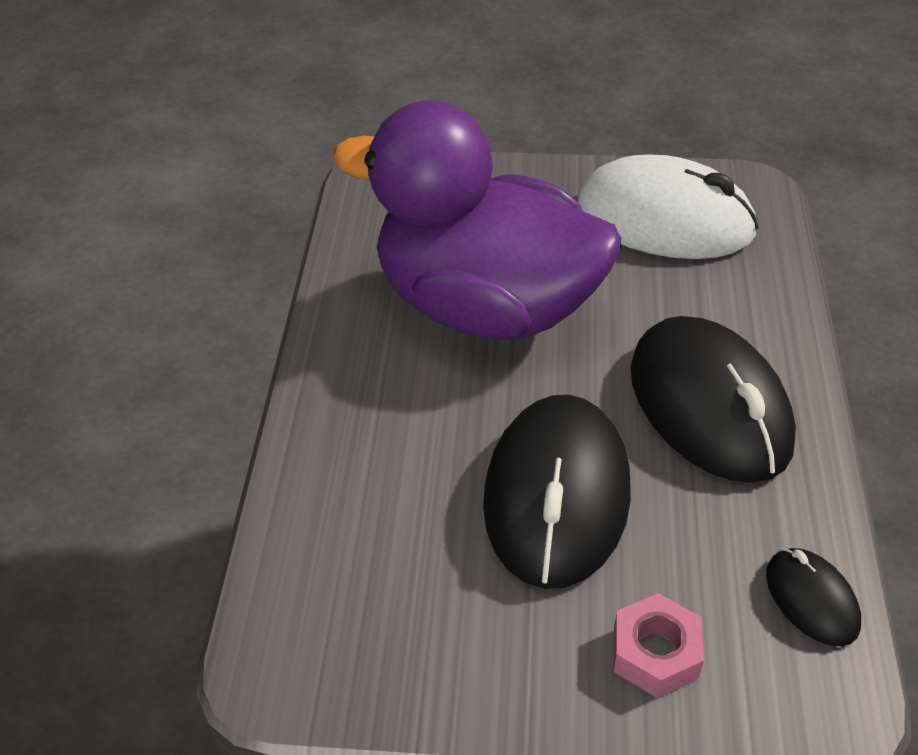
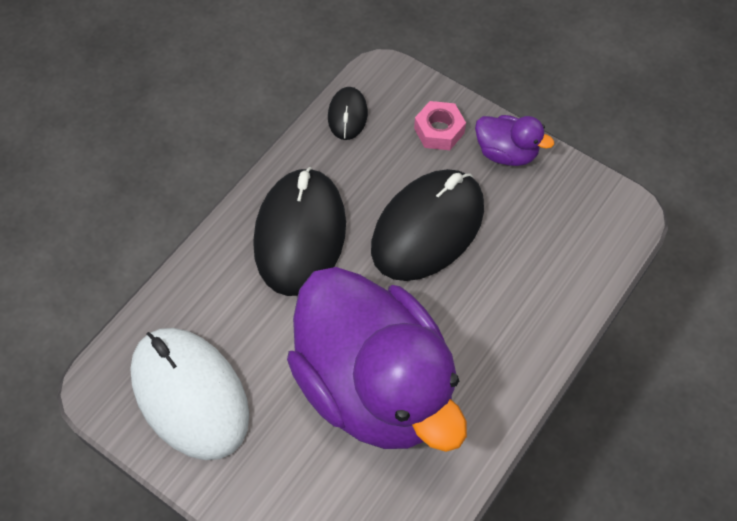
camera: 150 degrees left, 15 degrees up
none -> purple duck [475,115,554,166]

